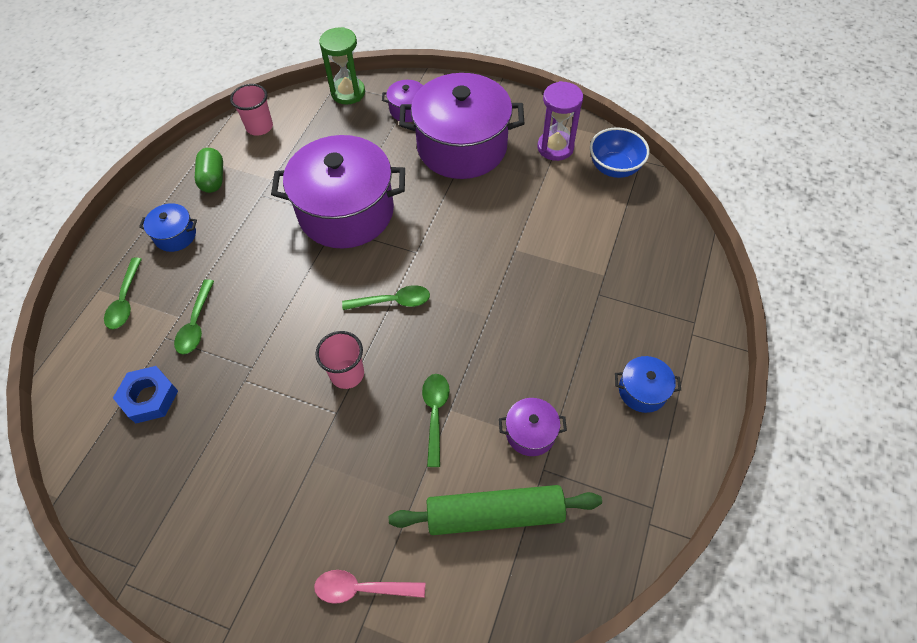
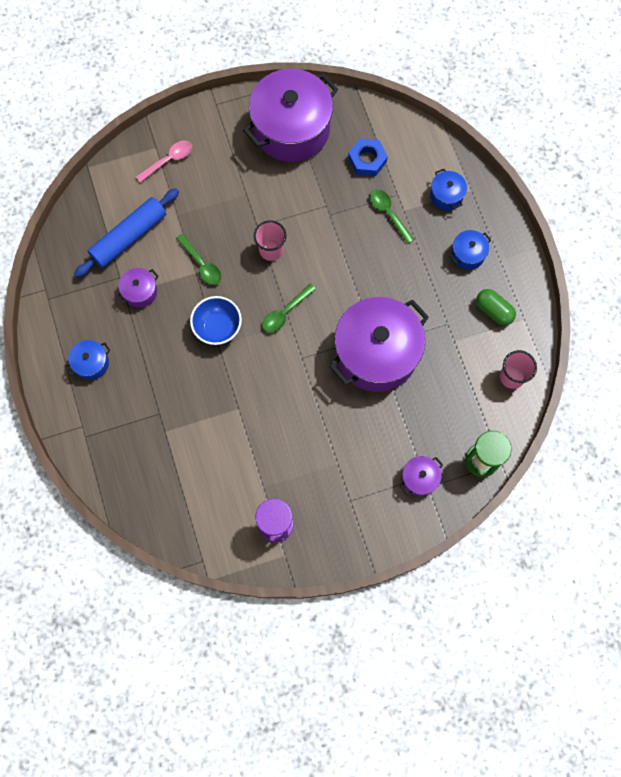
camera: 140 degrees right, 15 degrees up
green spoon [104,258,142,329] -> blue pot [430,169,467,210]
green rolling pin [389,485,602,535] -> blue rolling pin [74,188,179,277]
purple pot [399,73,524,179] -> purple pot moved to [243,69,338,162]
blue bowl [590,127,650,178] -> blue bowl moved to [190,296,242,345]

